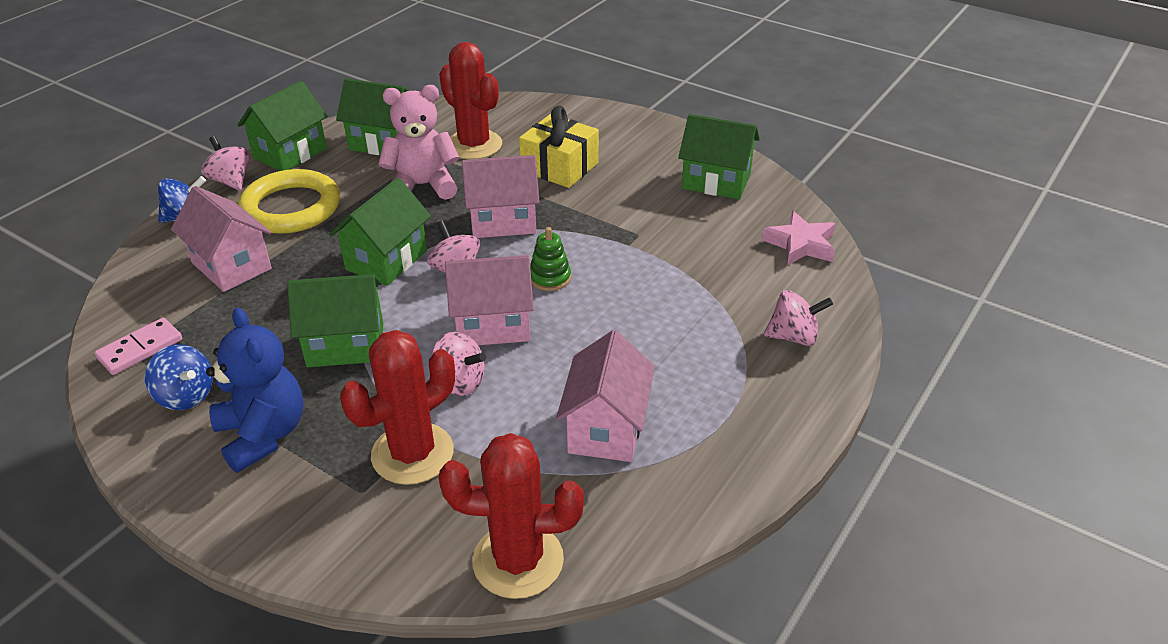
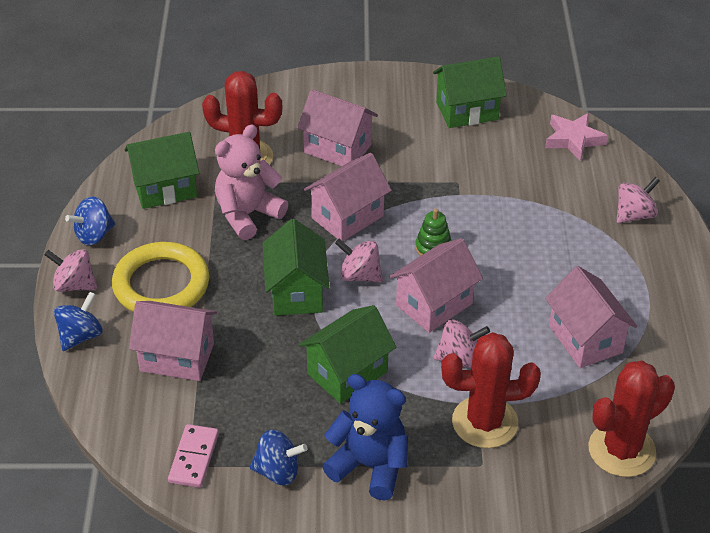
camera: 35 degrees left, 5 degrees up
green house [238,81,327,171] -> blue spinning top [65,197,115,245]
red cactus [340,330,455,485] -> red cactus turned 75 degrees clockwise [441,332,541,448]
yellow gift [519,105,599,188] -> pink house [297,89,378,166]

